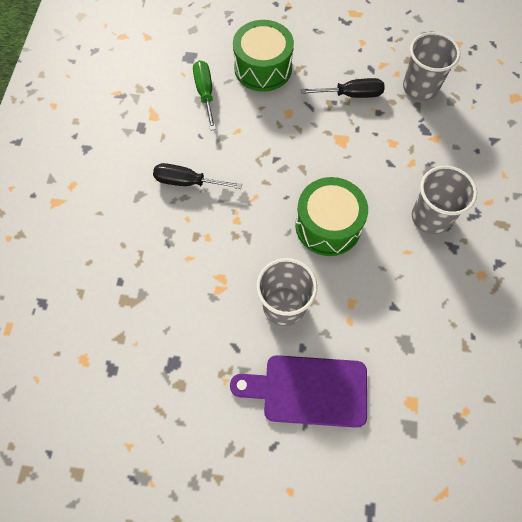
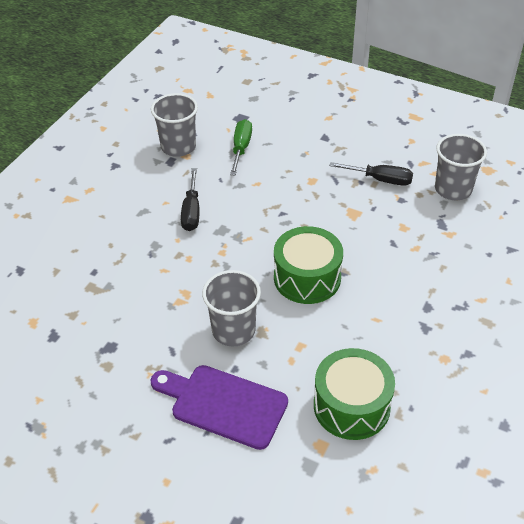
camera: 20 degrees right, 20 degrees down
black screwdriver [153,163,242,189] -> black screwdriver turned 120 degrees counterclockwise [181,168,199,231]
green drum [233,20,294,92] -> green drum moved to [314,348,395,440]
grey cup [412,166,477,234] -> grey cup moved to [151,93,198,157]

